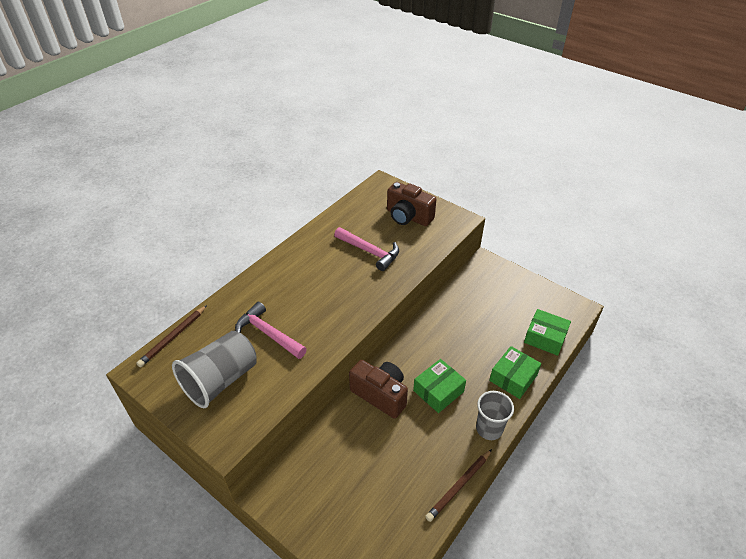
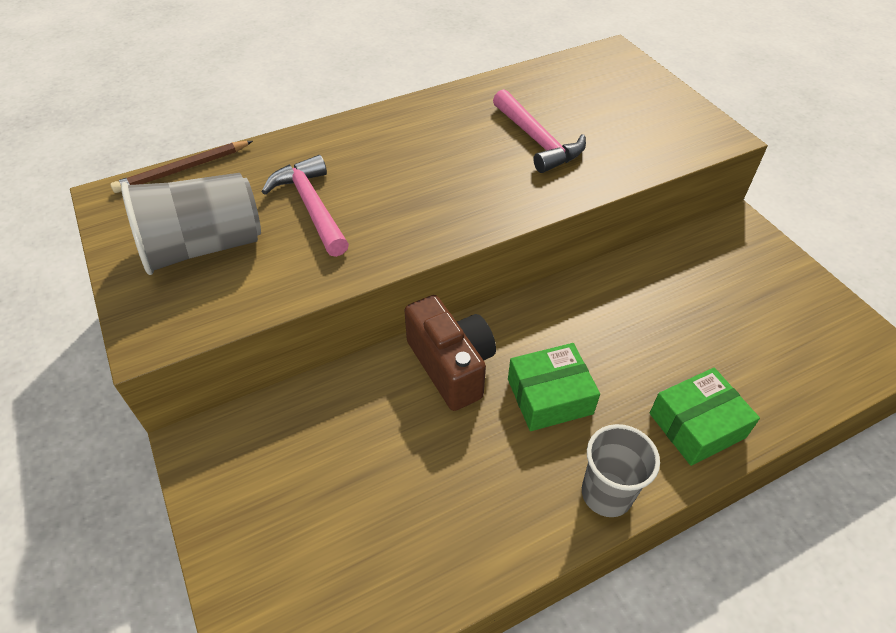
camera: 25 degrees right, 5 degrees up
brown camera [387,182,437,226] -> none
brown pencil [425,449,492,522] -> none
green box [524,309,571,356] -> none

